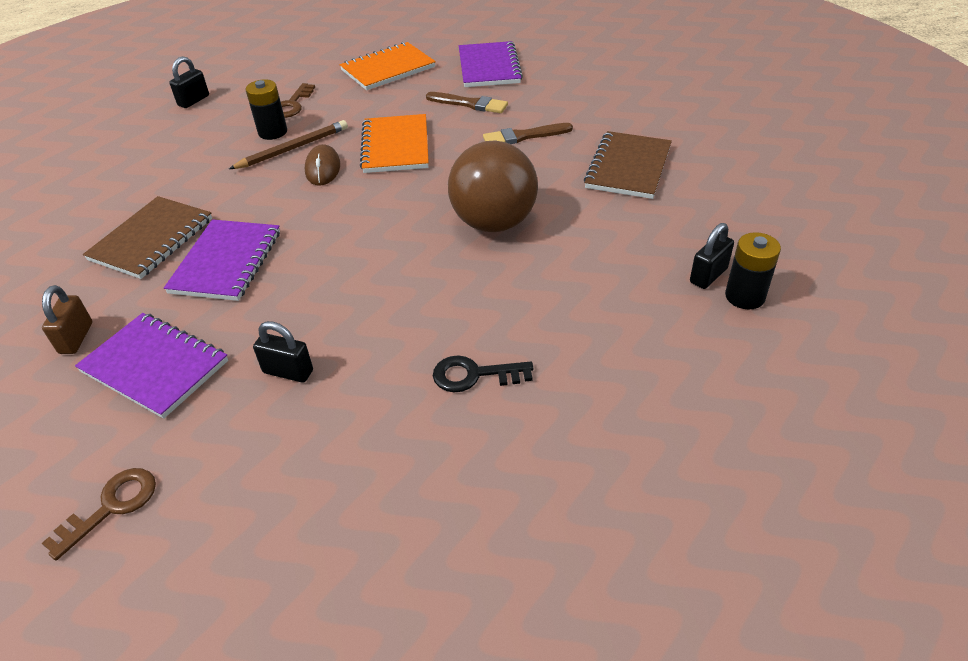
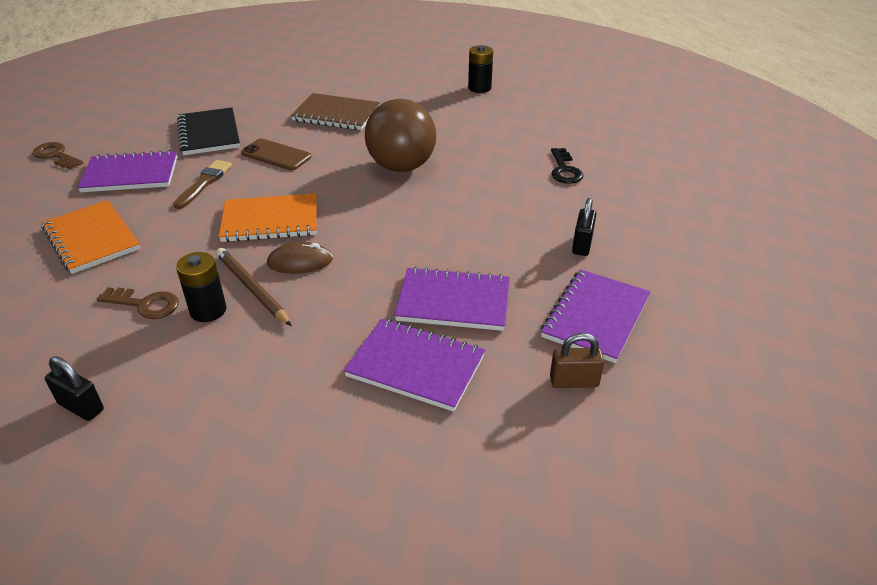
camera: 95 degrees left, 5 degrees down
brown key [42,468,156,561] -> brown key moved to [33,142,83,169]
brown notebook [83,196,212,279] -> purple notebook [344,319,485,412]
brown brush [483,123,573,144] -> brown phone [241,139,311,170]
black padlock [690,223,734,289] -> none
none -> black notebook [177,107,240,155]

